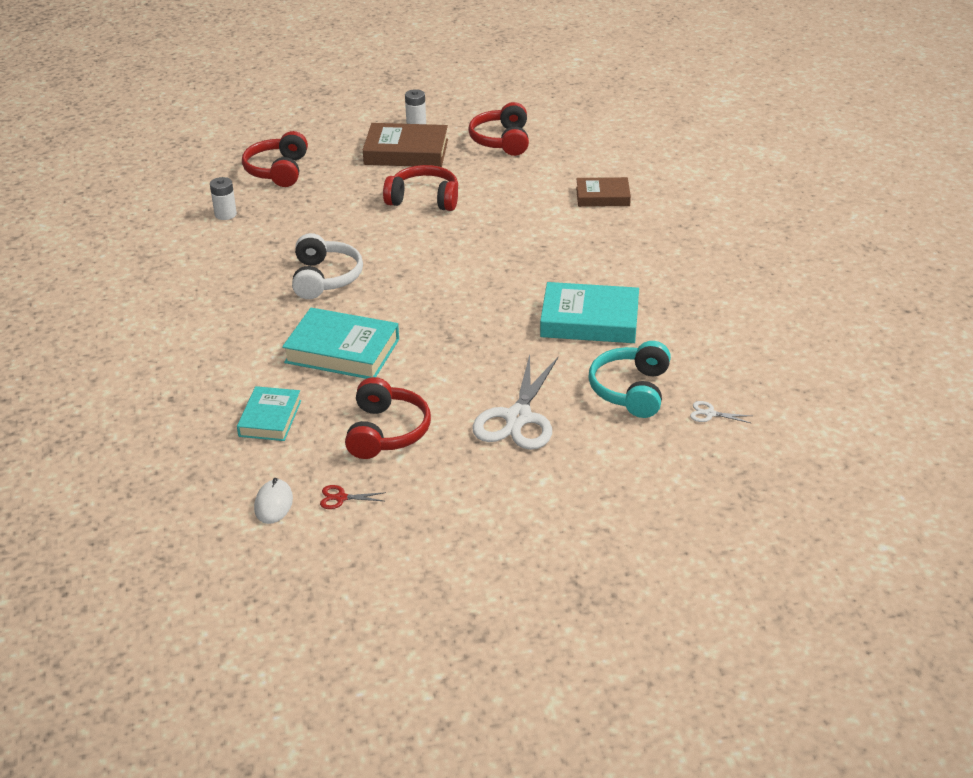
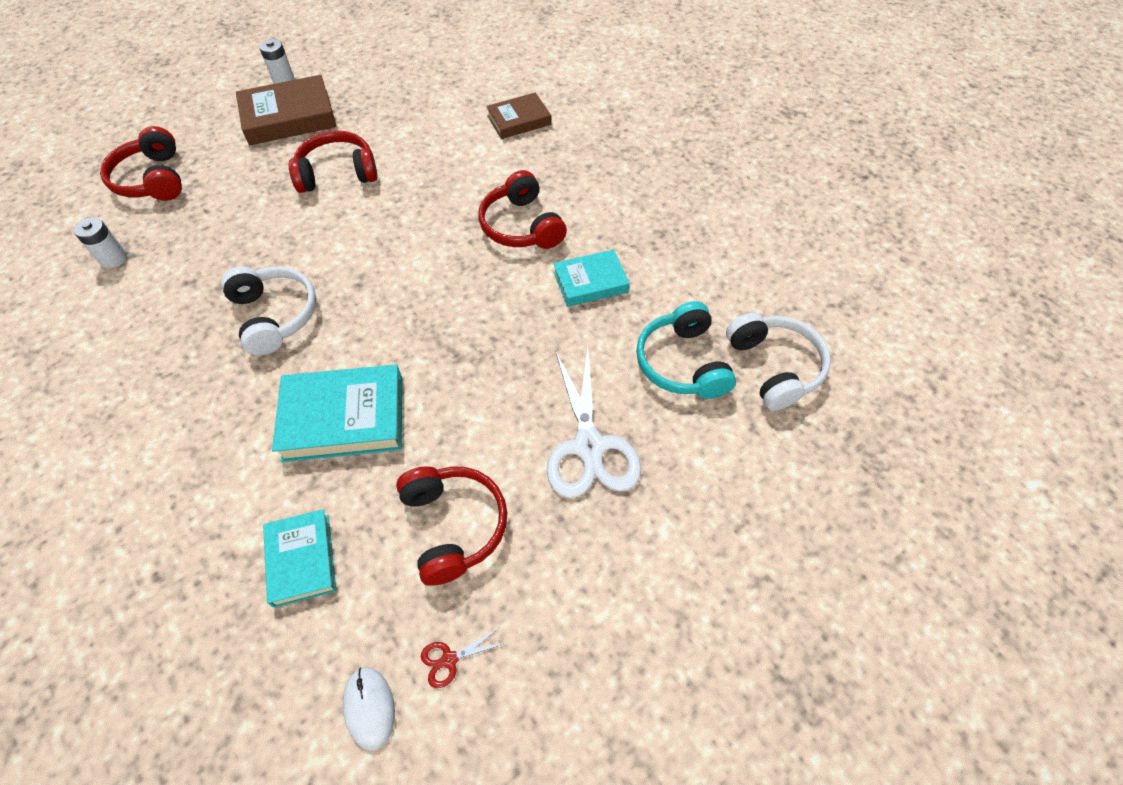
camera: 25 degrees left, 20 degrees up
red headphones [468,102,529,156] -> red headphones moved to [478,170,567,249]
turquoise book [540,282,639,343] -> turquoise book [553,249,630,307], size x0.63
white scissors [690,401,751,423] -> white headphones [726,313,831,411]

